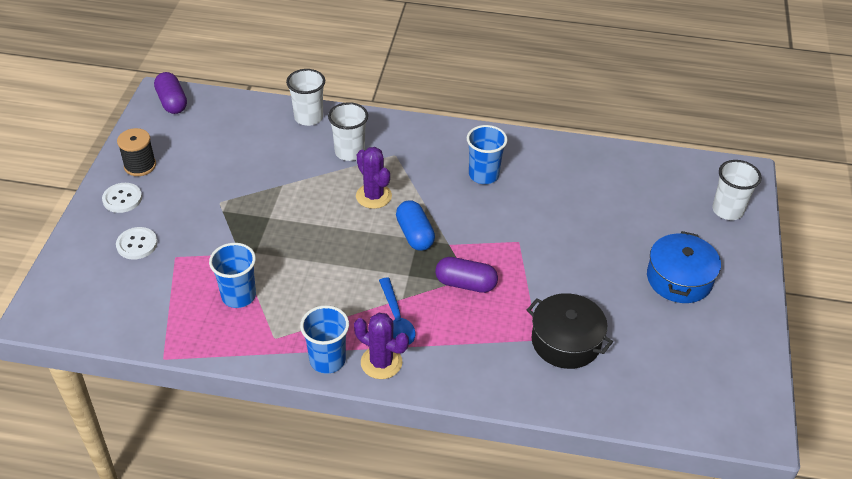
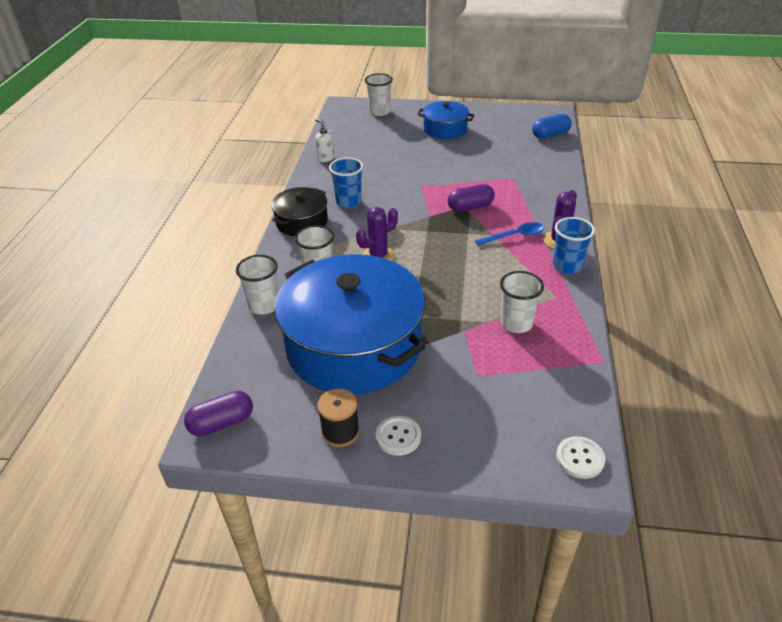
camera: 90 degrees left, 5 degrees down
white button [116,227,158,260] -> white button moved to [556,436,605,479]
blue cup [209,243,256,308] -> white cup [500,271,544,333]
blue capsule [396,200,435,251] -> blue capsule moved to [532,114,572,138]
purple capsule [435,257,498,293] -> purple capsule turned 60 degrees clockwise [448,184,495,212]
black pot [527,293,613,369] -> black pot moved to [271,187,328,236]
none -> blue pot [275,254,425,394]
none -> white soap dispenser [315,119,334,162]

